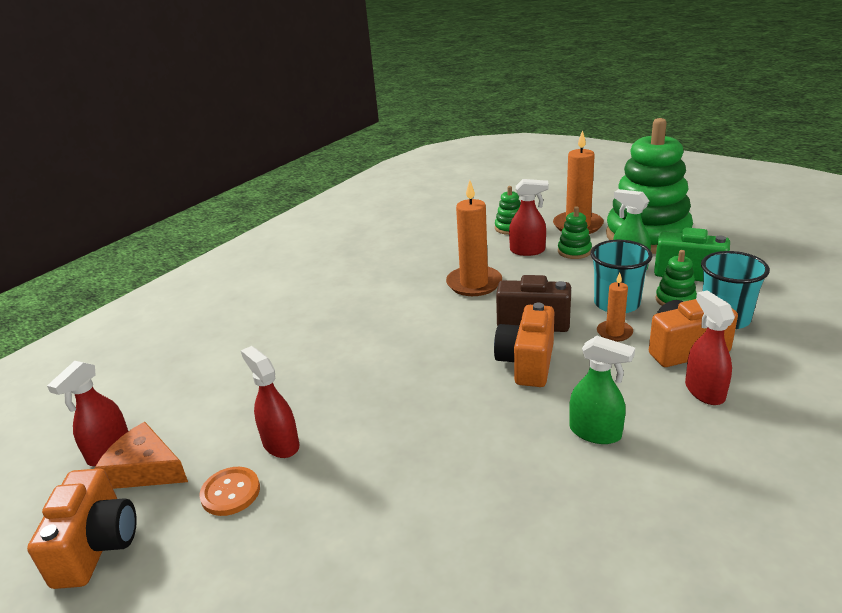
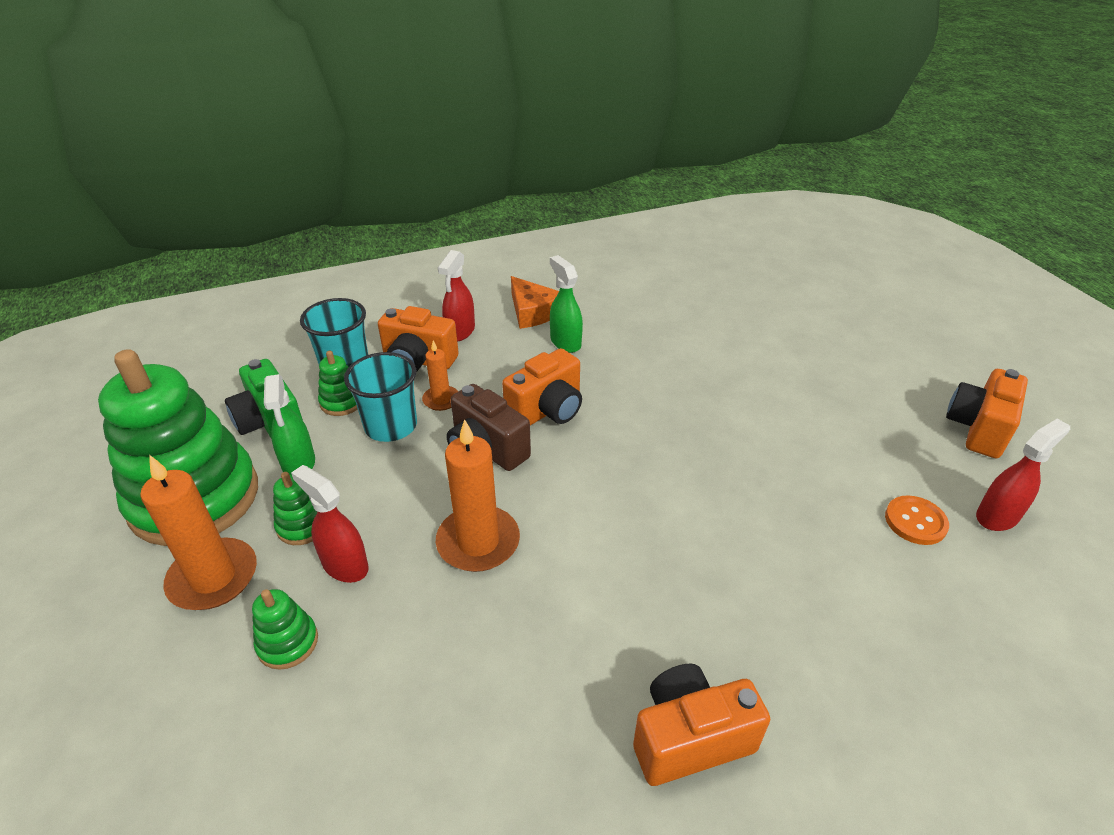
camera: 150 degrees left, 10 degrees up
orange cheese [94,422,188,489] -> orange cheese moved to [511,276,559,329]
orange button [199,467,260,516] -> orange button moved to [885,496,949,545]
red spray bottle [241,346,300,458] -> none
none -> orange camera [633,664,770,786]

